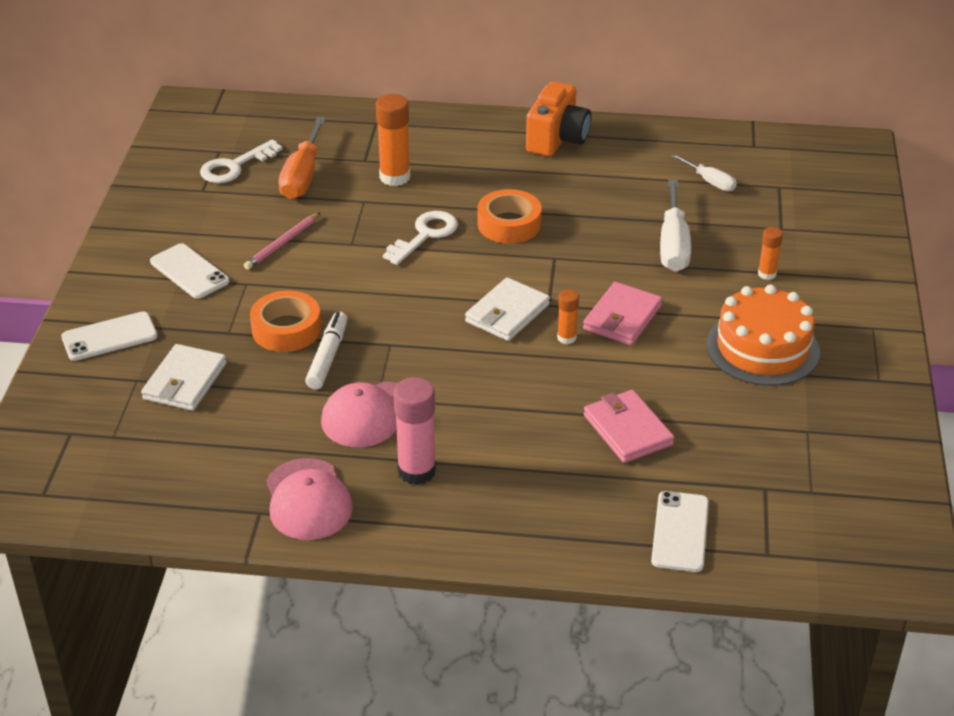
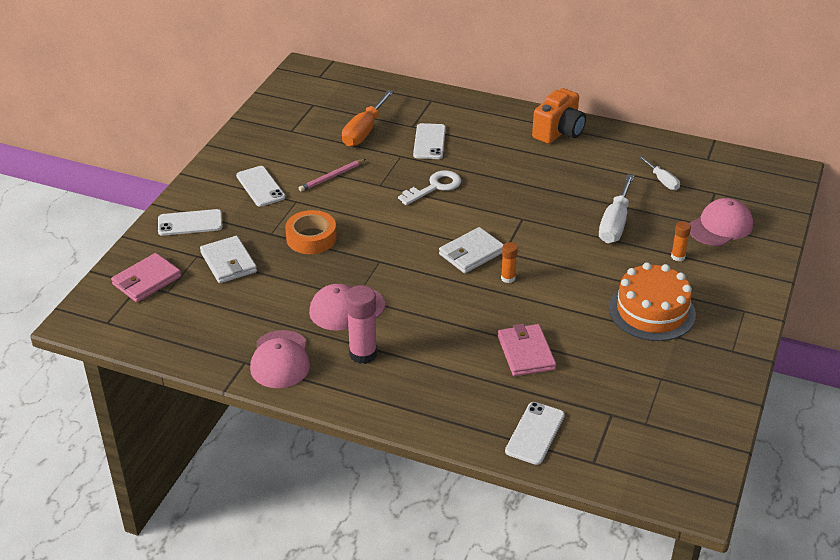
camera: 15 degrees right, 0 degrees up
white wallet [141,344,226,411] -> white wallet turned 60 degrees counterclockwise [200,236,257,283]
white key [200,139,282,183] -> none
white marker [305,312,347,389] -> none
orange glue stick [376,94,410,186] -> white phone [413,123,446,159]
orange tape [477,189,542,244] -> none
pink wallet [583,282,662,345] -> pink wallet moved to [111,253,181,302]
none -> pink cap [689,198,753,246]

